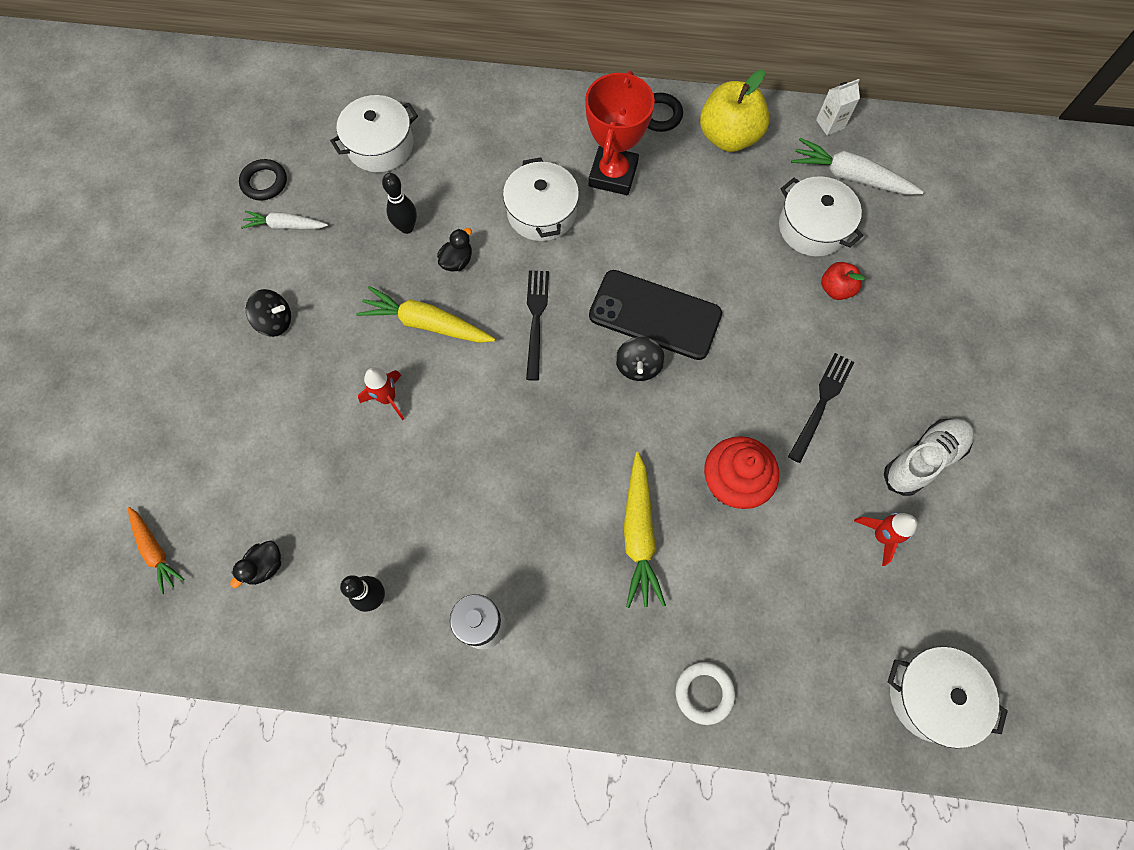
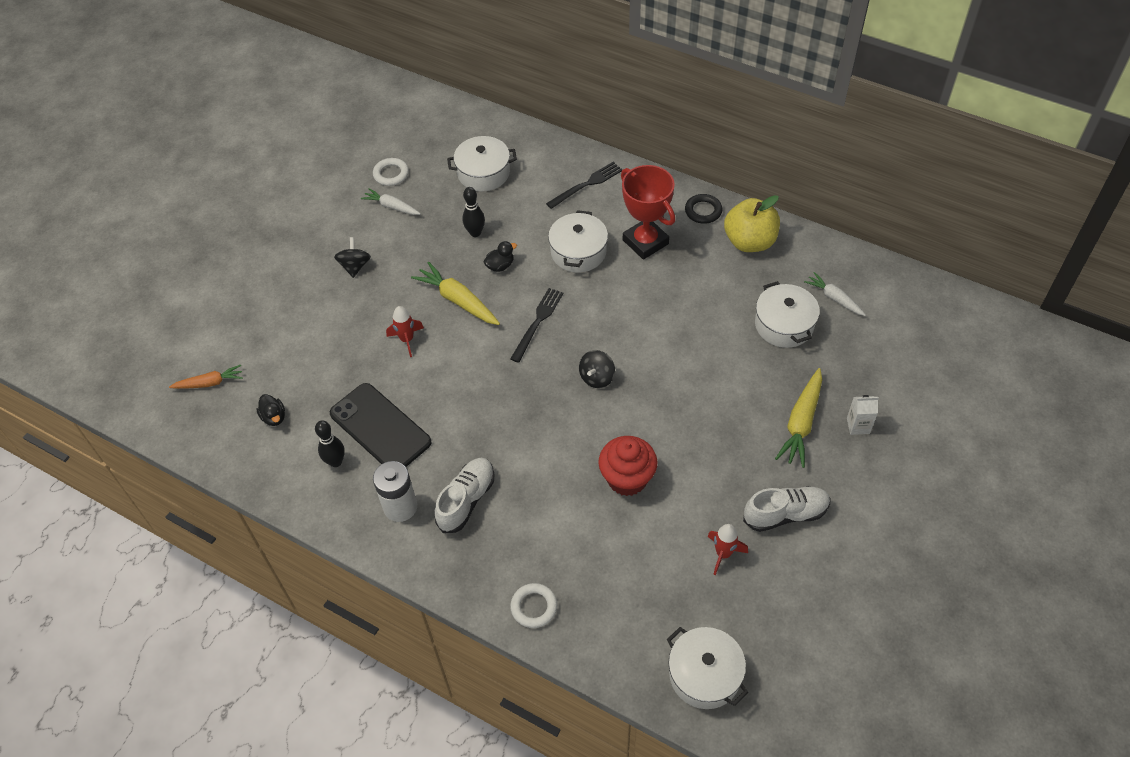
camera: 25 degrees right, 15 degrees down
orange carrot [128,507,184,594] -> orange carrot turned 90 degrees counterclockwise [169,365,243,389]
black duck [230,540,281,588] -> black duck turned 90 degrees counterclockwise [256,394,285,426]
black ring [239,159,287,201] -> white ring [373,158,409,186]
black spinning top [246,289,291,337] -> black spinning top turned 120 degrees counterclockwise [334,237,371,278]
red trophy [585,71,655,195] -> red trophy turned 75 degrees counterclockwise [621,165,675,260]
black phone [589,270,722,360] -> black phone moved to [330,383,432,467]
yellow carrot [624,452,666,608] -> yellow carrot moved to [775,368,822,468]
black fork [788,353,855,463] -> black fork moved to [546,162,622,209]
white carrot [791,138,924,195] -> white carrot [804,272,866,316], size x0.64
white carton [816,79,860,135] -> white carton moved to [847,395,879,435]
red apple [821,262,865,300] -> none
none -> white shoe [435,458,495,533]

